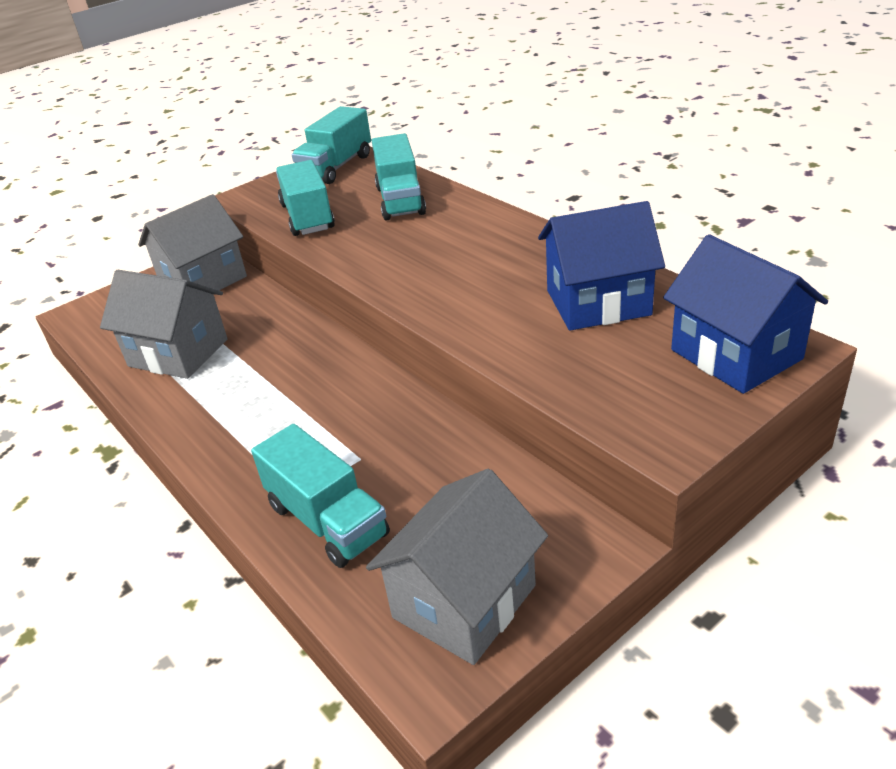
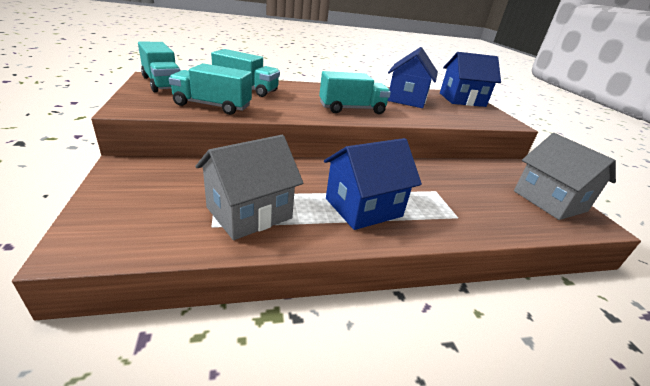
camera: 70 degrees left, 5 degrees down
grey house [138,194,247,290] -> none
turquoise truck [251,424,390,568] -> turquoise truck moved to [319,71,391,114]
none -> blue house [324,138,422,230]

